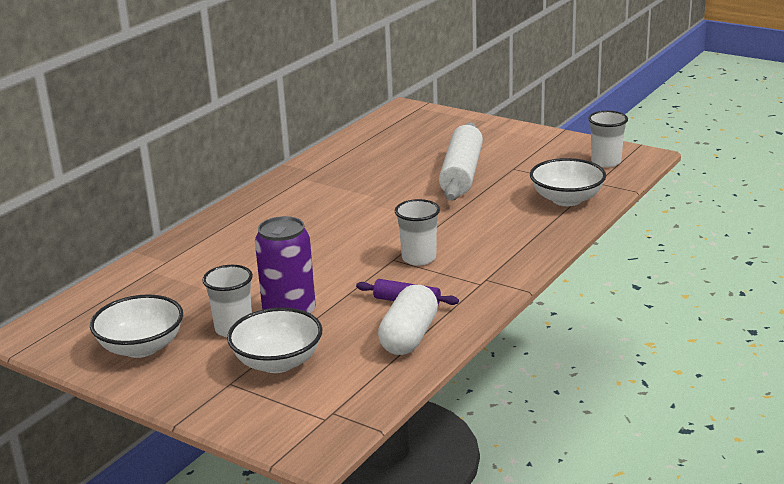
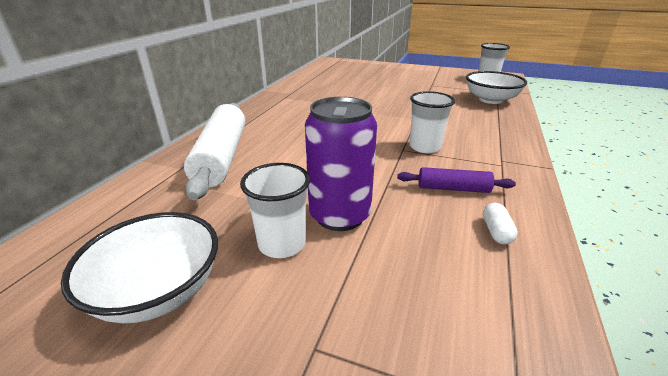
camera: 15 degrees left, 5 degrees up
white bowl [227,308,322,373] -> none
white capsule [378,285,438,355] -> white capsule [483,203,518,244], size x0.46
white rolling pin [439,122,483,201] -> white rolling pin moved to [184,103,245,200]

